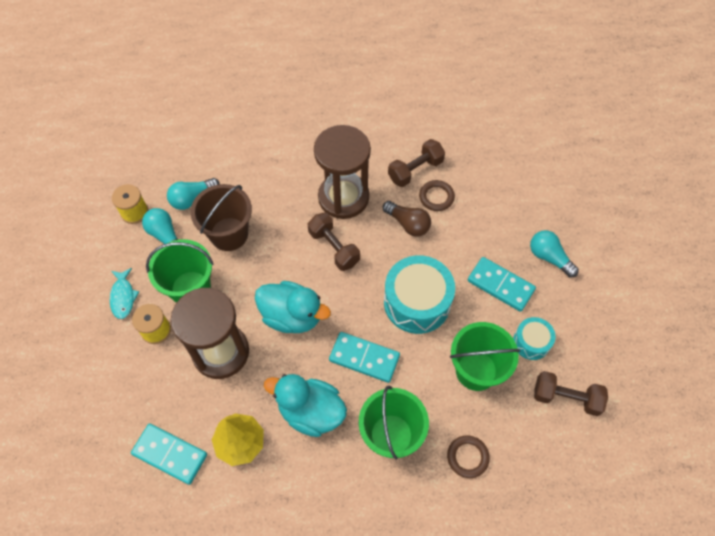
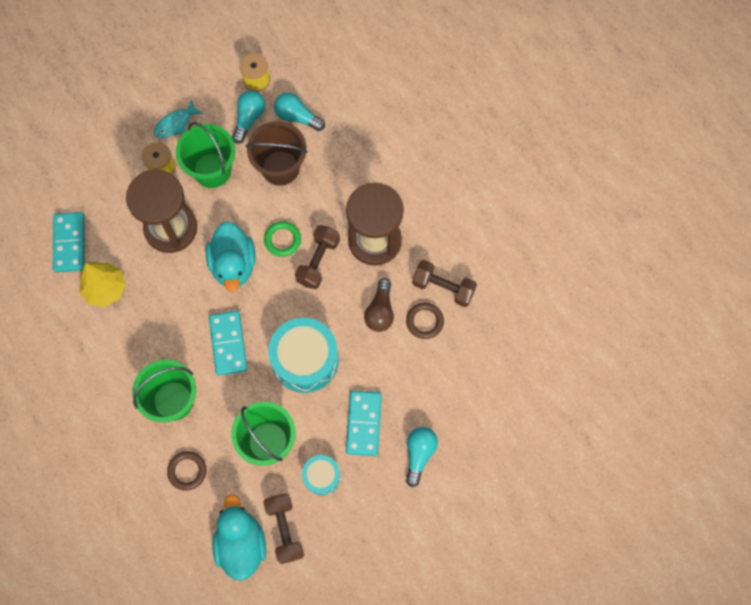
camera: 60 degrees right, 10 degrees up
turquoise duck [264,374,347,437] -> turquoise duck moved to [212,494,266,581]
none -> green ring [264,221,301,257]

